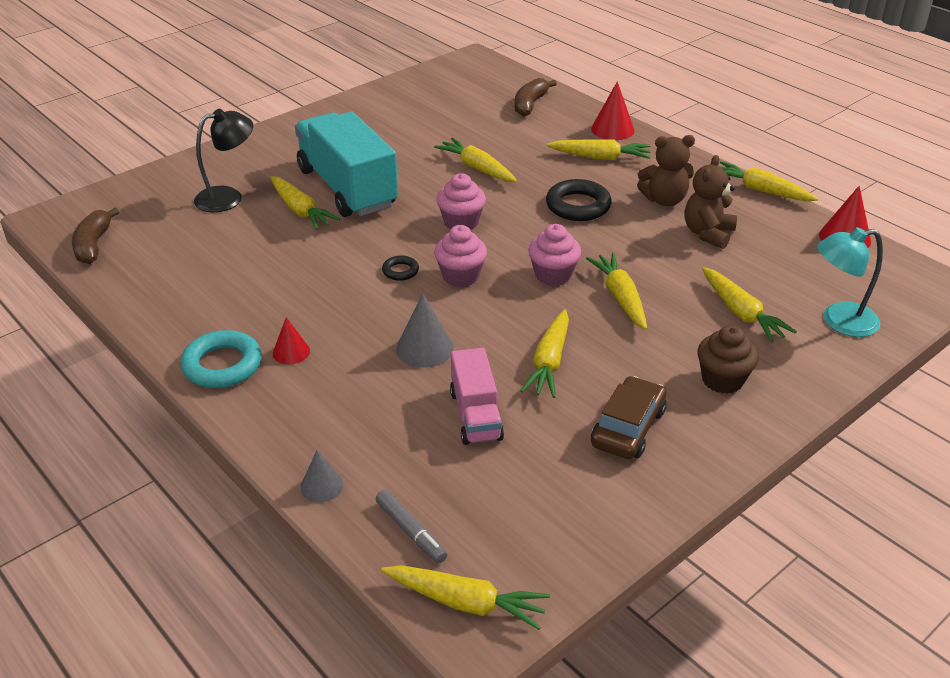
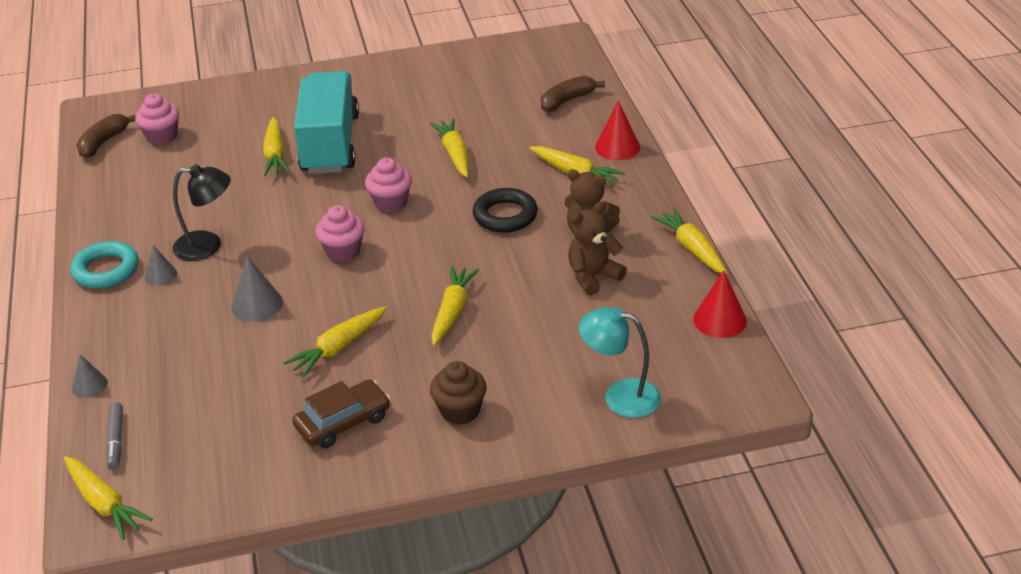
camera: 30 degrees right, 0 degrees up
black lamp [194,109,253,213] -> black lamp moved to [172,164,231,261]
red cone [273,317,310,364] -> grey cone [145,245,177,286]
black ring [382,256,419,281] -> none
pink truck [450,348,504,445] -> none
pink cupcake [528,224,581,286] -> pink cupcake moved to [135,94,179,145]
yellow carrot [702,267,797,343] -> none

